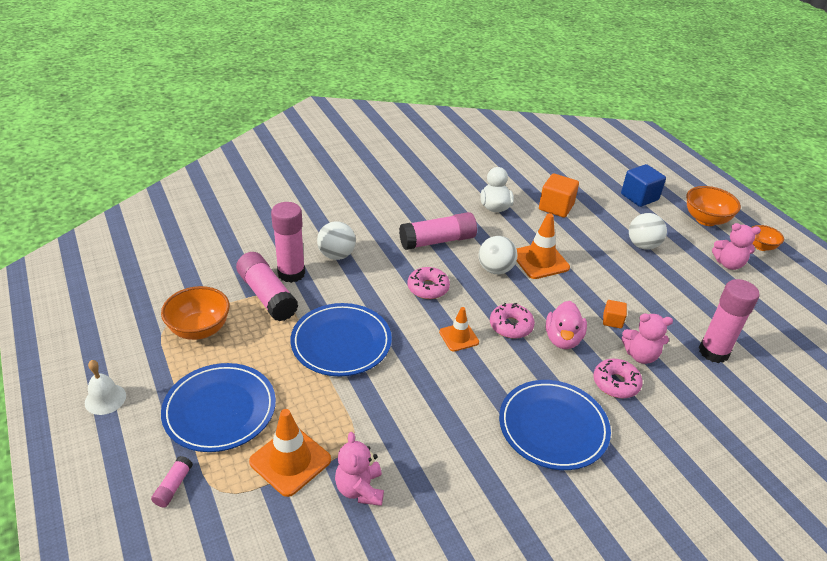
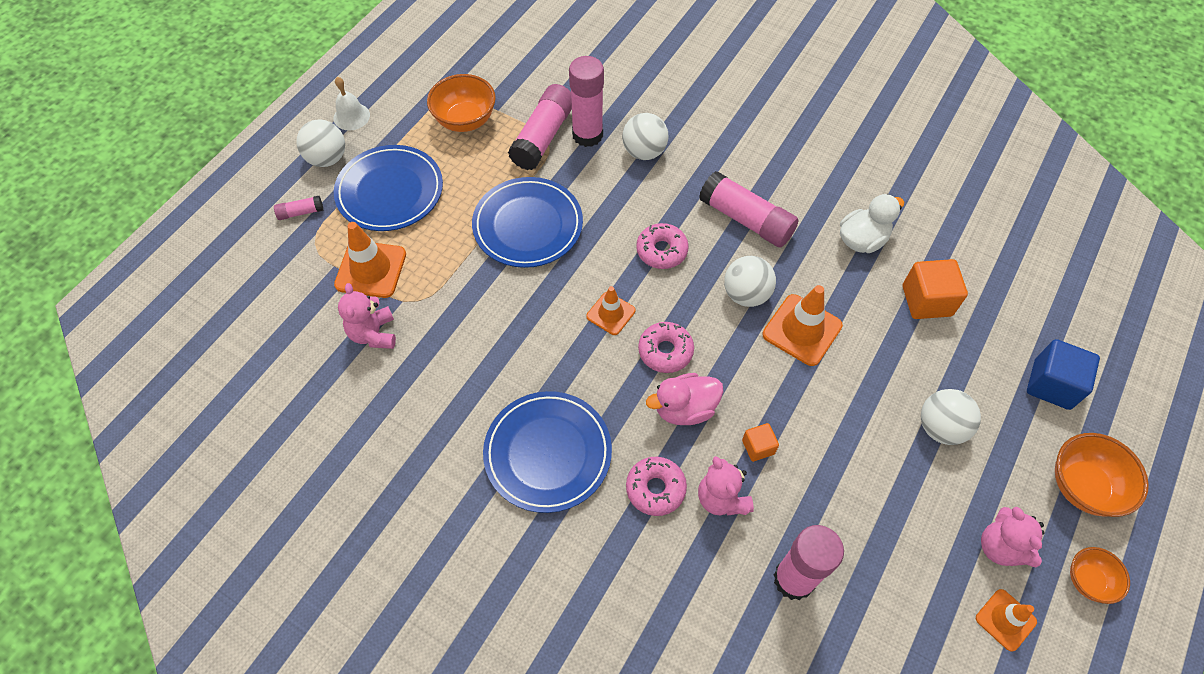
camera: 60 degrees right, 20 degrees up
pink teddy bear [335,432,384,506] -> pink teddy bear turned 60 degrees counterclockwise [338,283,396,349]
none -> white ball [296,120,345,167]
none -> orange traffic cone [976,589,1037,652]

